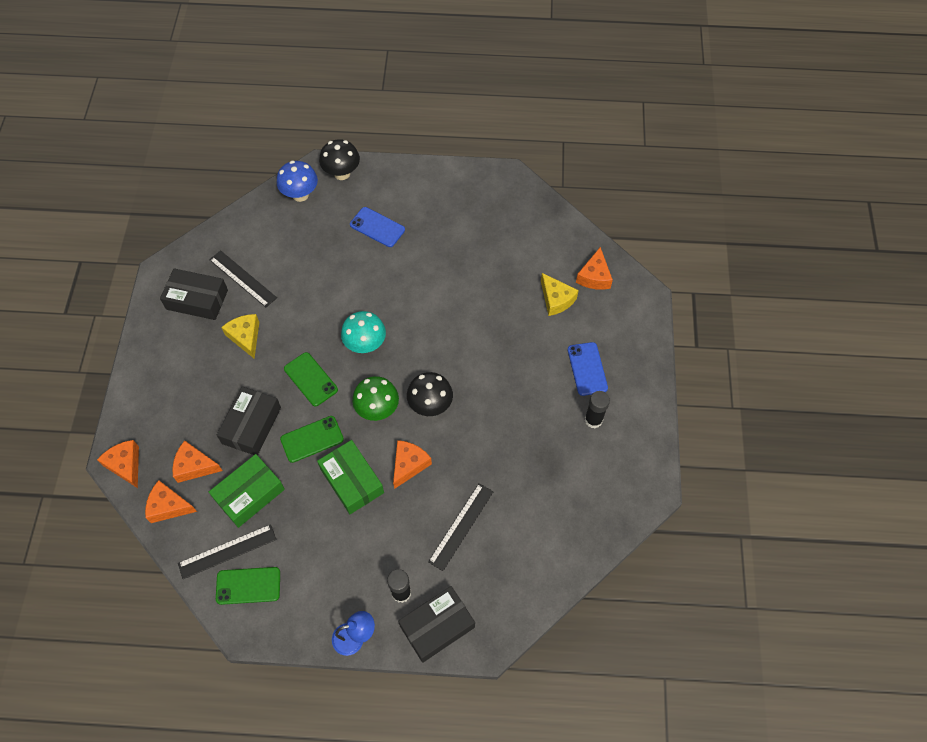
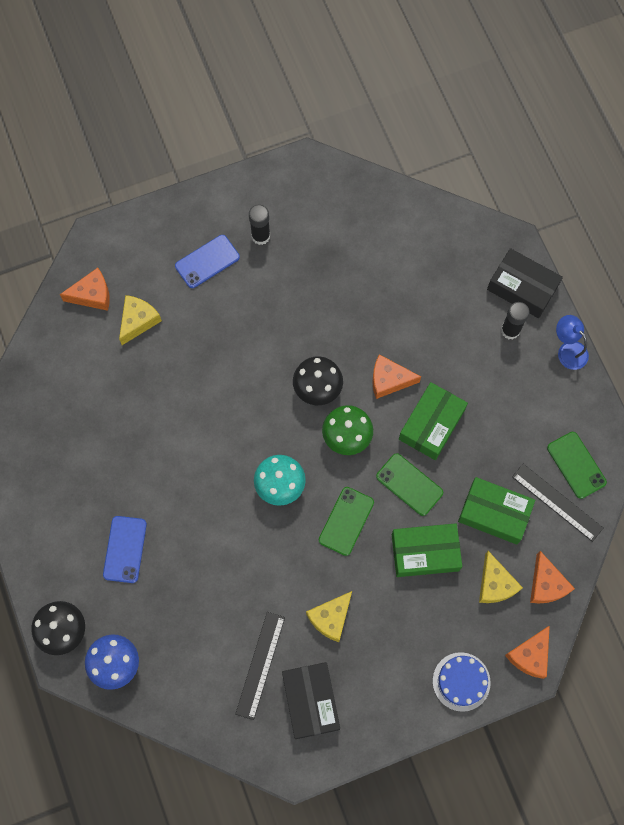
camera: 115 degrees left, 10 degrees up
orange cheese [172,441,223,483] -> yellow cheese [479,551,523,603]
black box [217,386,281,455] -> green box [392,523,463,577]
black ruler [428,483,493,571] -> none
none -> blue cake [433,652,491,712]

